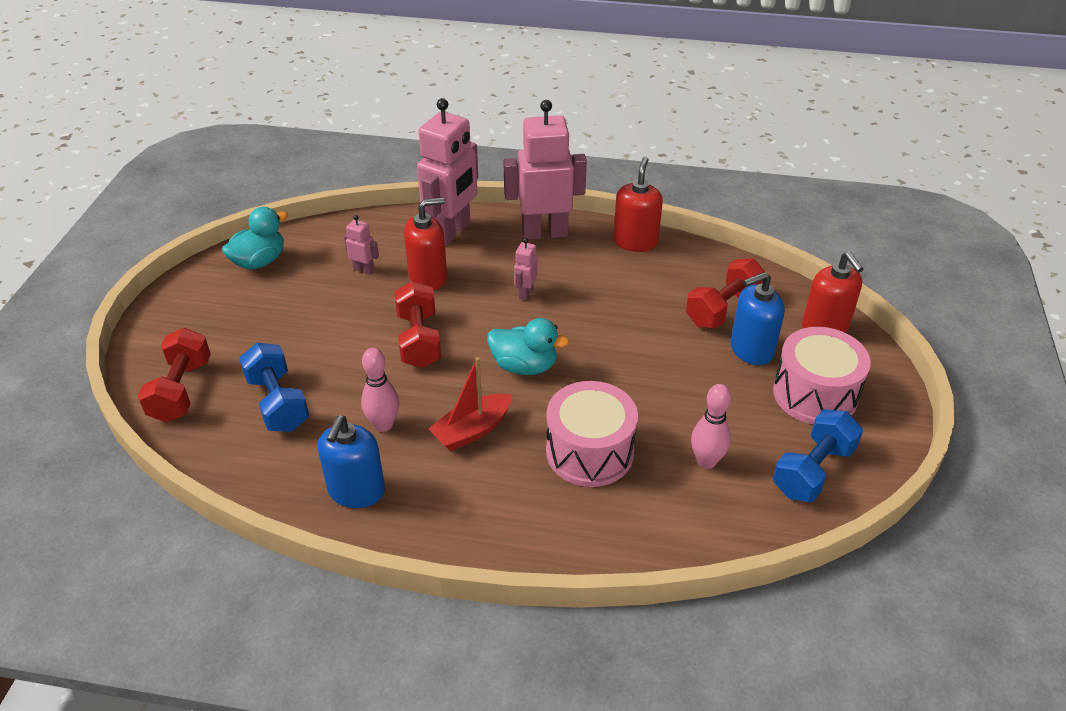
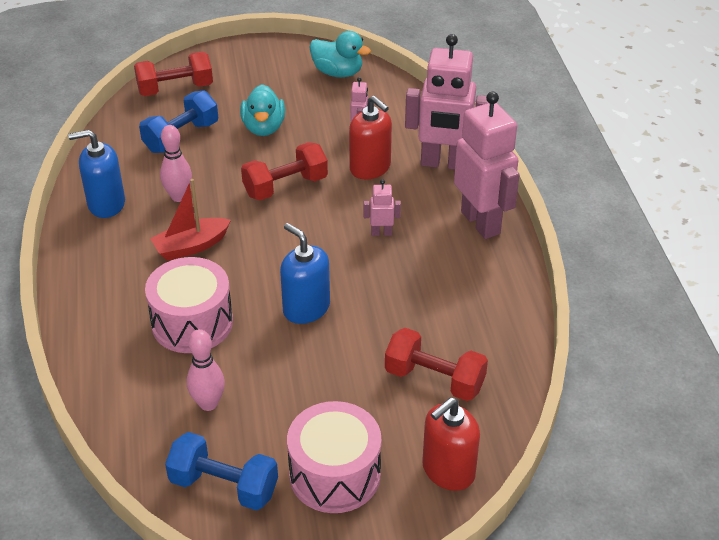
camera: 70 degrees right, 0 degrees up
red boat [428,357,512,451] -> red boat turned 60 degrees counterclockwise [150,179,231,261]
turquoise duck [487,318,570,375] -> turquoise duck moved to [240,84,285,136]
red soap dispenser [613,157,663,252] -> none
blue soap dispenser [730,272,785,365] -> blue soap dispenser moved to [280,223,330,324]

